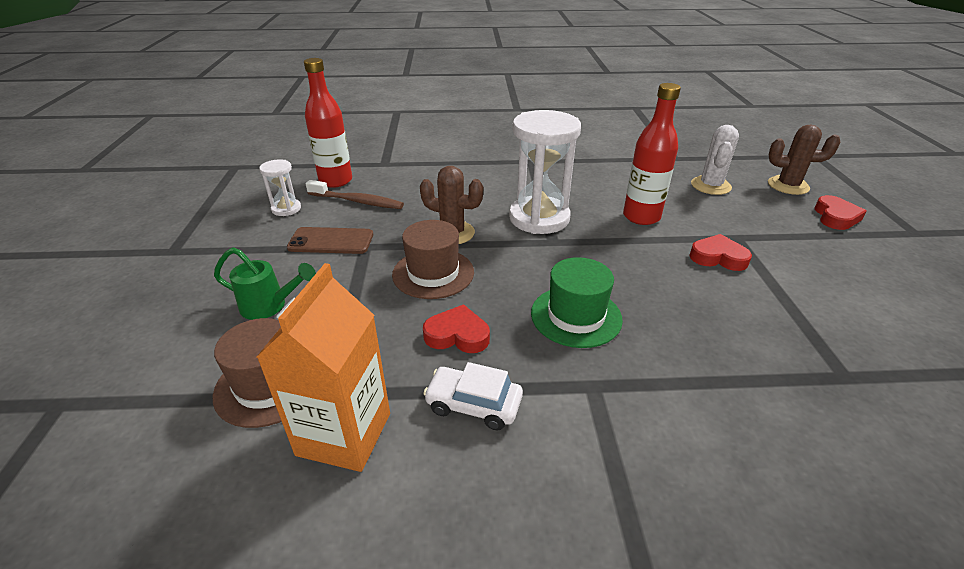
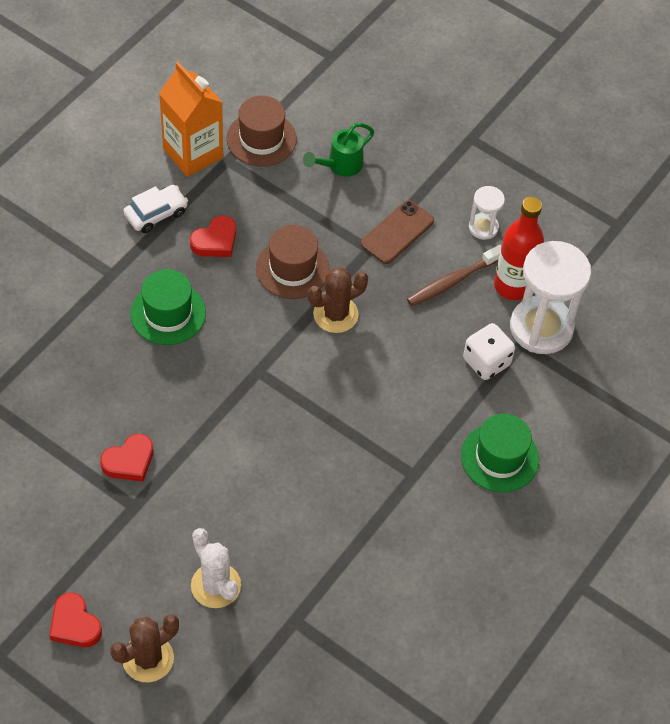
camera: 125 degrees right, 20 degrees up
white hourglass [509,110,581,234] -> white hourglass moved to [510,241,591,354]
red bottle [623,83,681,225] -> none
none -> green hat [461,414,539,492]
none -> white dice [463,323,515,380]

